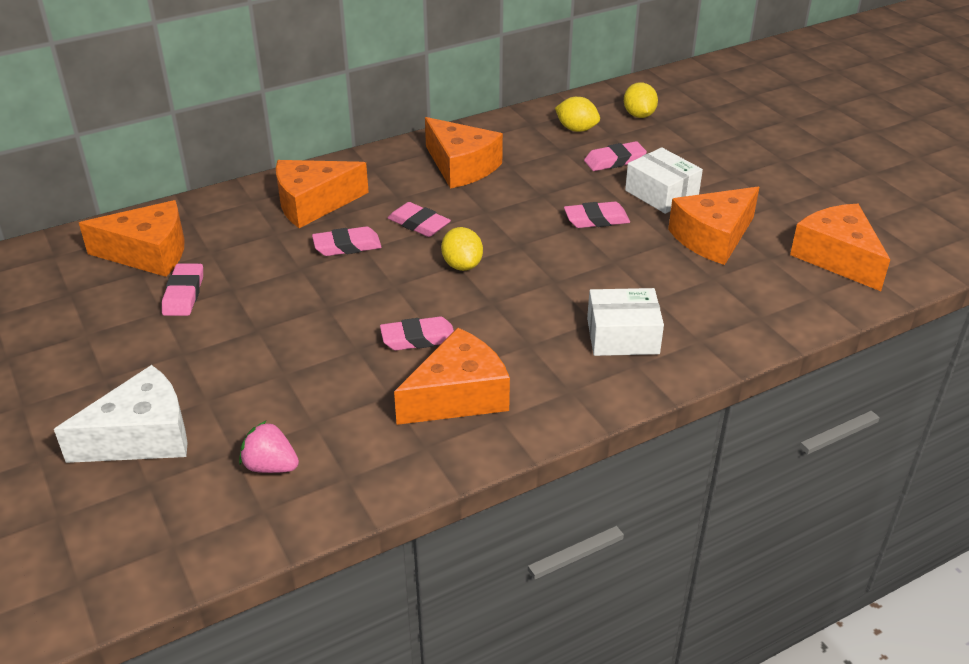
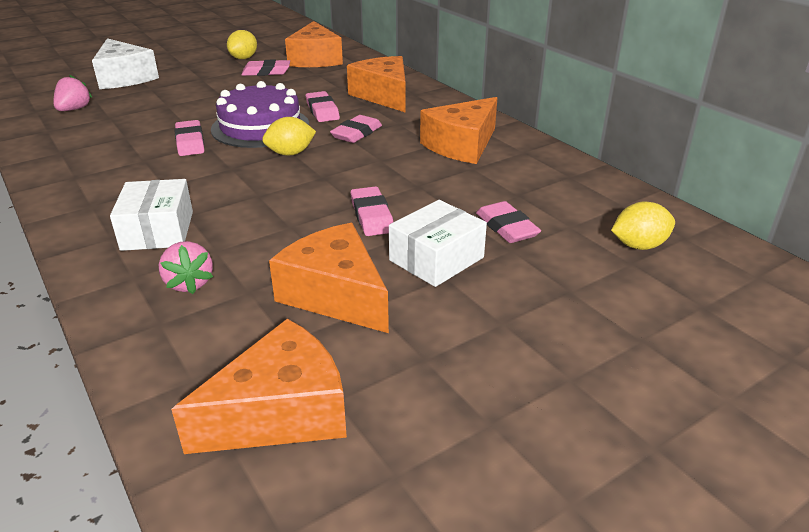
camera: 85 degrees right, 5 degrees down
orange cheese [394,328,510,425] -> none
yellow lemon [555,97,600,132] -> yellow lemon moved to [227,30,257,59]
none -> pink strawberry [158,241,213,294]
none -> purple cake [211,81,309,148]

